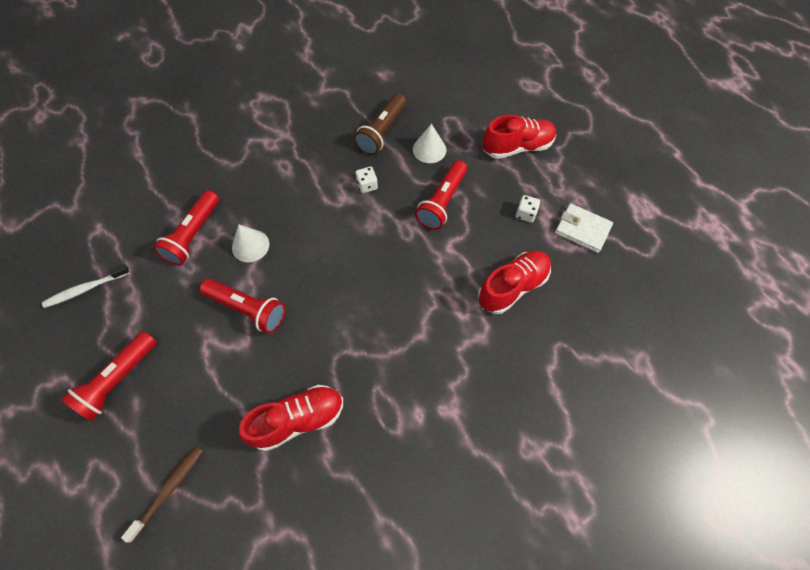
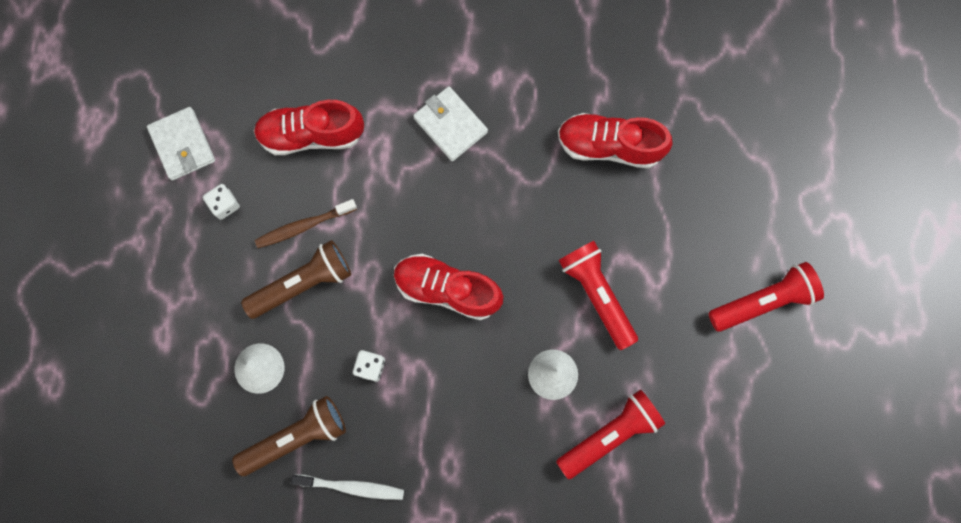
camera: 145 degrees left, 15 degrees up
white toothbrush [42,264,130,308] -> white toothbrush moved to [291,474,404,500]
brown toothbrush [121,447,203,543] -> brown toothbrush moved to [255,199,357,248]
red flashlight [415,160,467,230] -> brown flashlight [241,240,351,319]
red shoe [482,115,556,159] -> red shoe moved to [394,254,503,320]
none -> white wallet [413,86,488,161]

